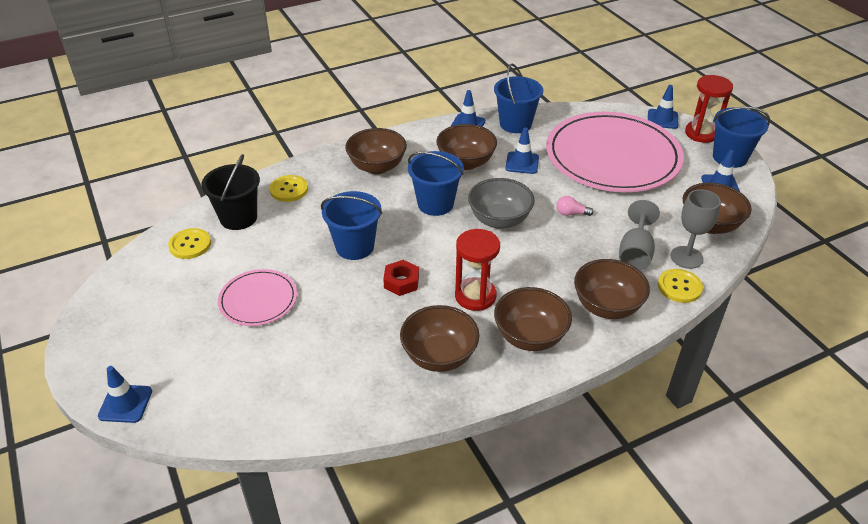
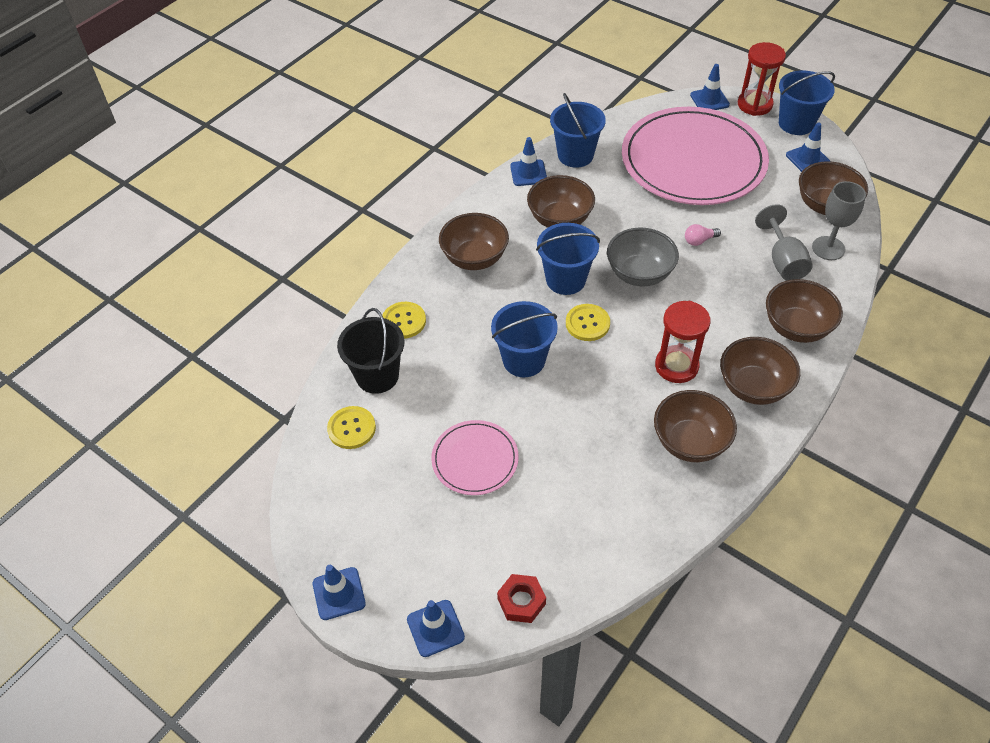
camera: 25 degrees left, 10 degrees up
red nut [383,260,419,296] -> red nut moved to [497,574,546,623]
blue traffic cone [505,128,539,174] -> blue traffic cone moved to [313,565,366,620]
yellow button [658,269,703,303] -> yellow button moved to [566,304,610,341]

